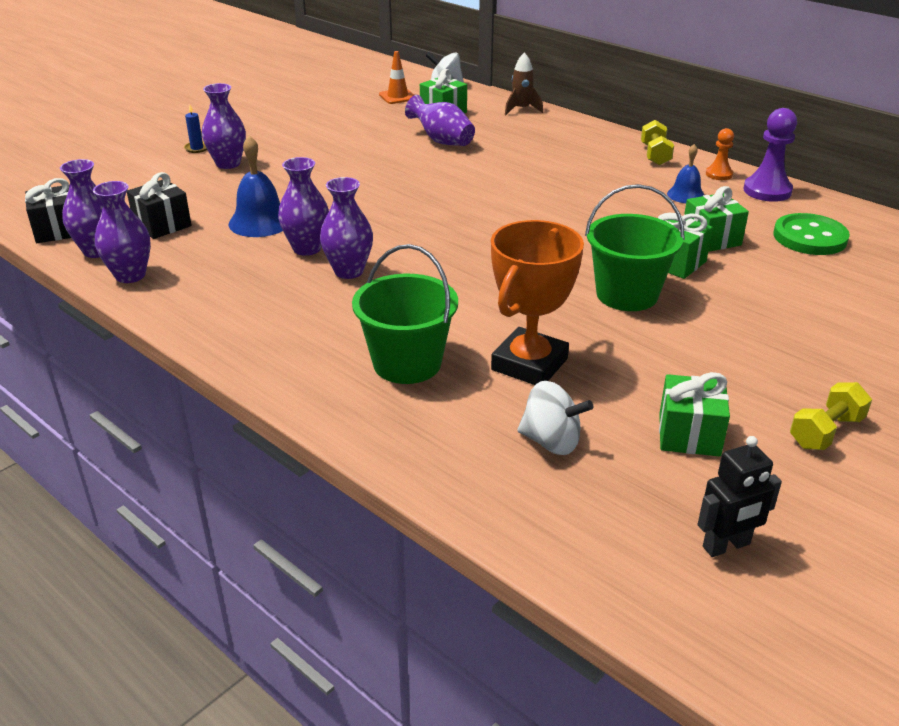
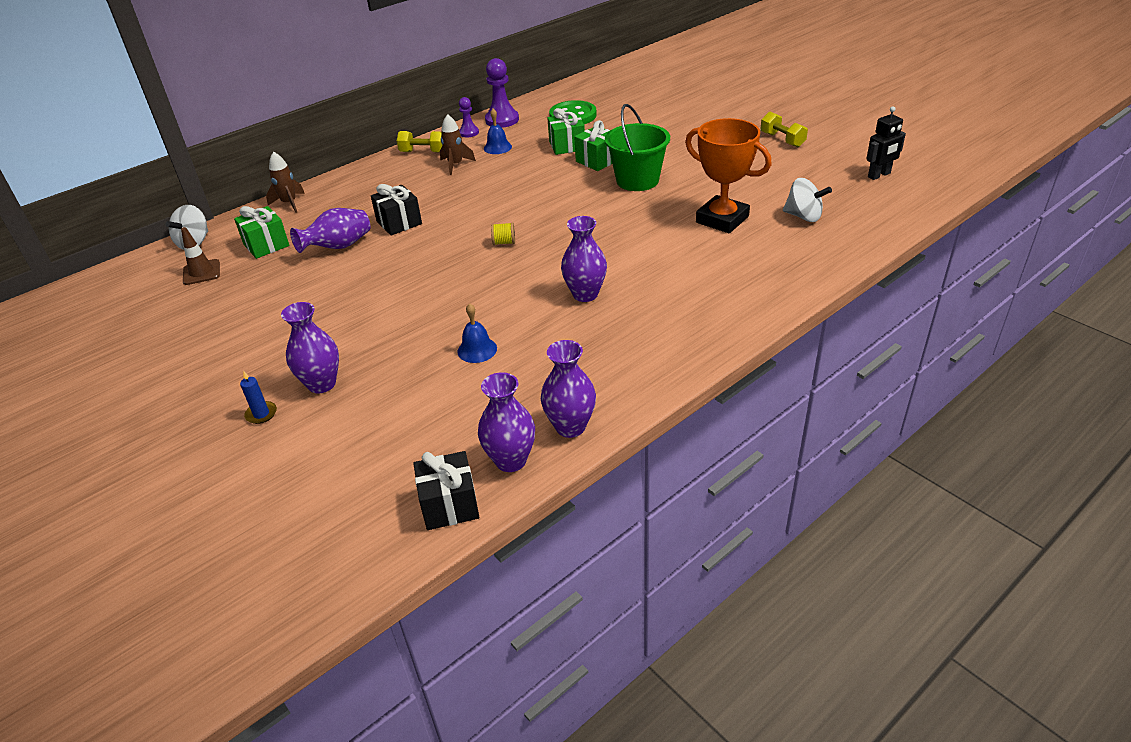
camera: 80 degrees left, 5 degrees up
black gift [127,172,192,239] -> black gift moved to [371,184,422,236]
blue bell [229,136,283,237] -> blue bell [457,303,497,363], size x0.63
purple vase [278,157,329,256] -> none
green bucket [352,244,458,384] -> none
orange traffic cone [379,51,414,104] -> brown traffic cone [181,227,220,285]
white spinning top [517,381,593,455] -> white spinning top turned 90 degrees clockwise [783,178,832,222]
green gift [659,372,730,457] -> none
black robot [698,436,782,557] -> black robot turned 75 degrees clockwise [867,106,906,180]
orange pawn [706,128,734,180] -> purple pawn [459,97,479,137]
none -> brown rocket [440,114,476,175]
none -> yellow spool [491,222,515,245]

